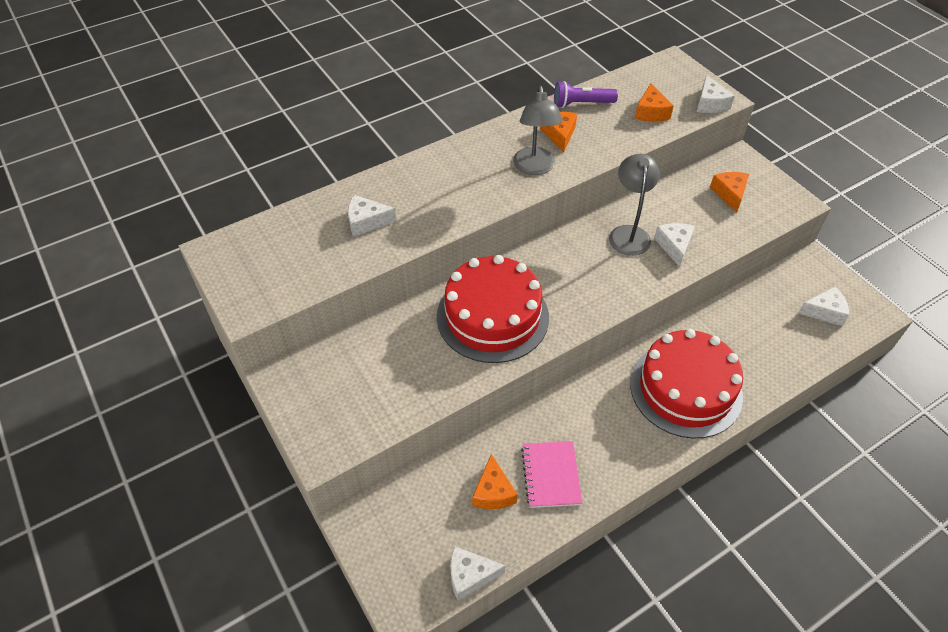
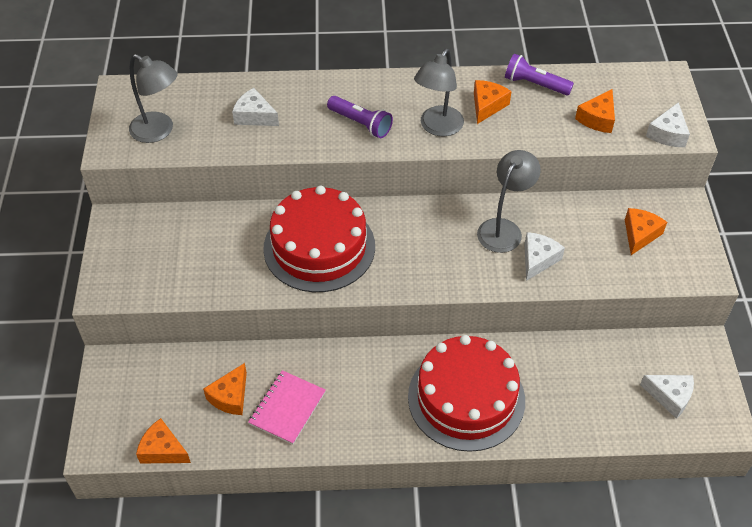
camera: 30 degrees right, 0 degrees up
white cheese [450,546,505,601] -> orange cheese [136,418,191,463]
none -> grey lamp [129,54,178,143]
none -> purple flashlight [327,96,393,138]

